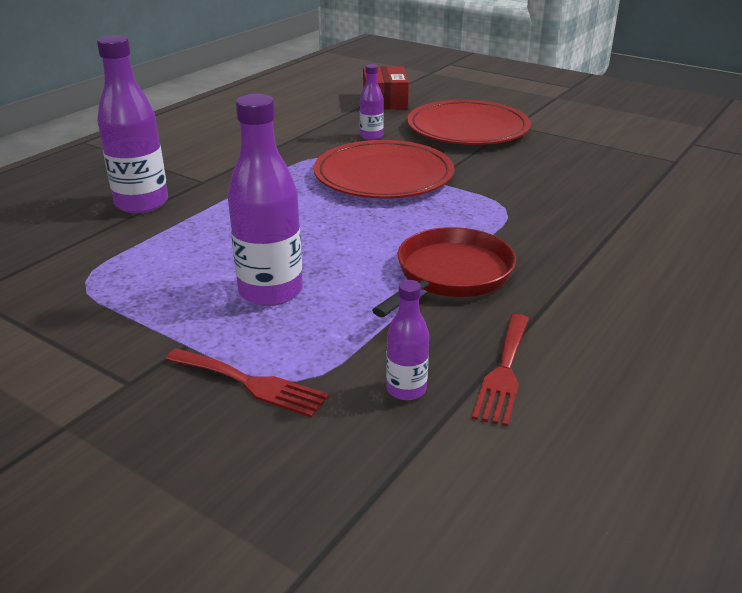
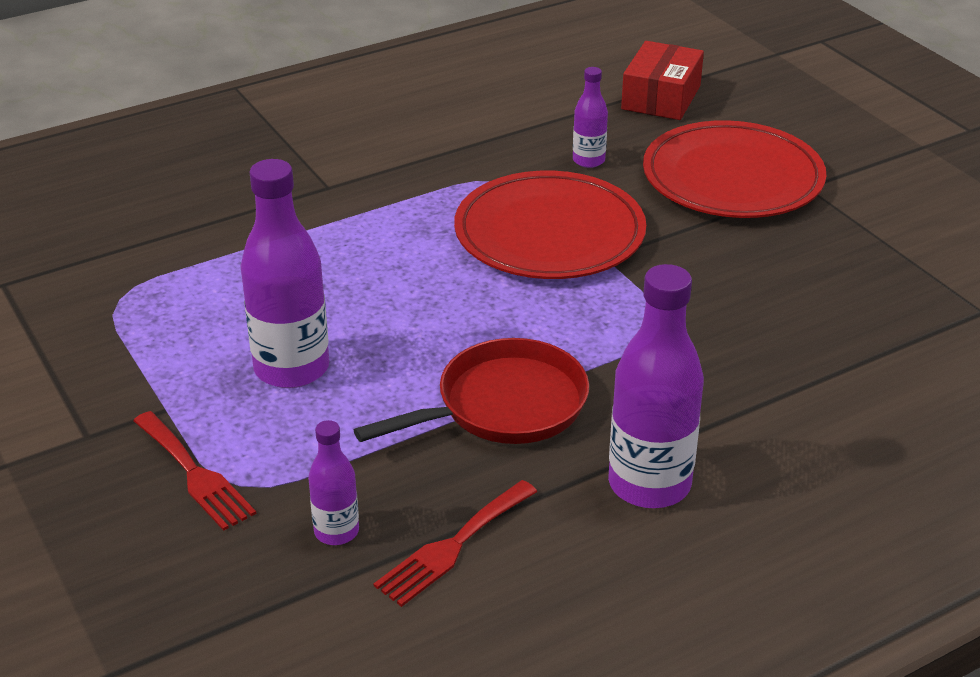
camera: 25 degrees right, 5 degrees up
purple bottle [97,35,168,214] -> purple bottle moved to [608,264,704,508]

